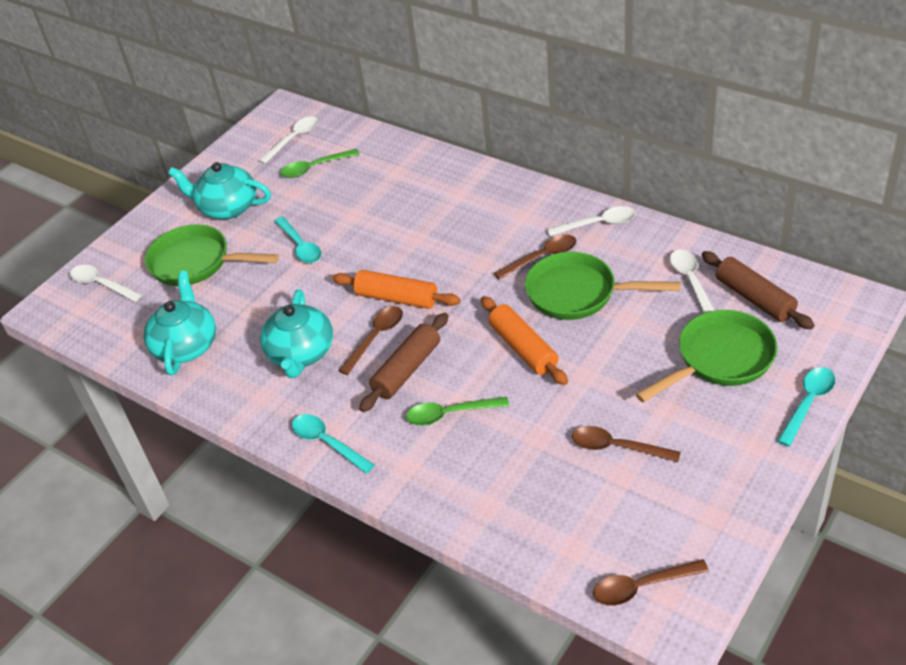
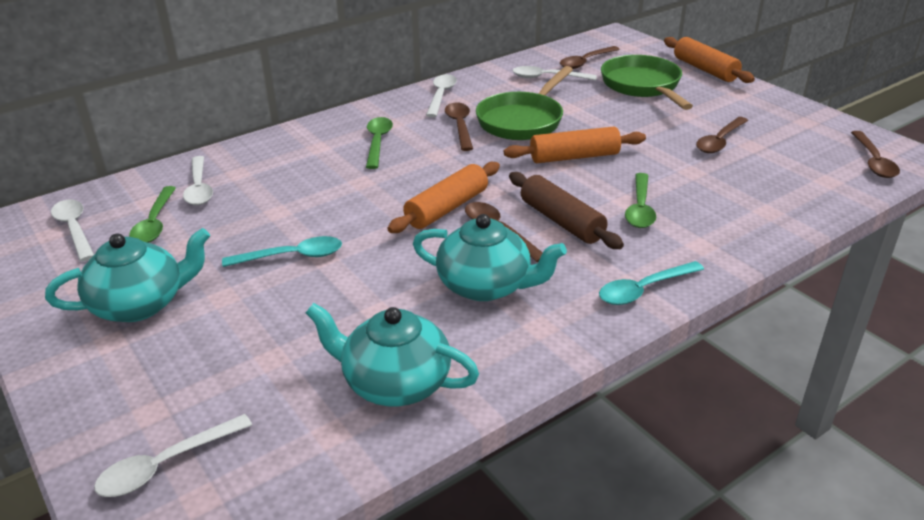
camera: 75 degrees left, 10 degrees down
green pan [145,224,279,286] -> none
turquoise teapot [168,162,271,219] -> turquoise teapot turned 150 degrees counterclockwise [45,228,210,322]
brown rolling pin [702,251,815,330] -> brown spoon [560,46,620,69]
turquoise spoon [777,367,835,446] -> orange rolling pin [664,37,755,83]
none -> white spoon [183,156,213,205]
none -> green spoon [366,117,393,169]

